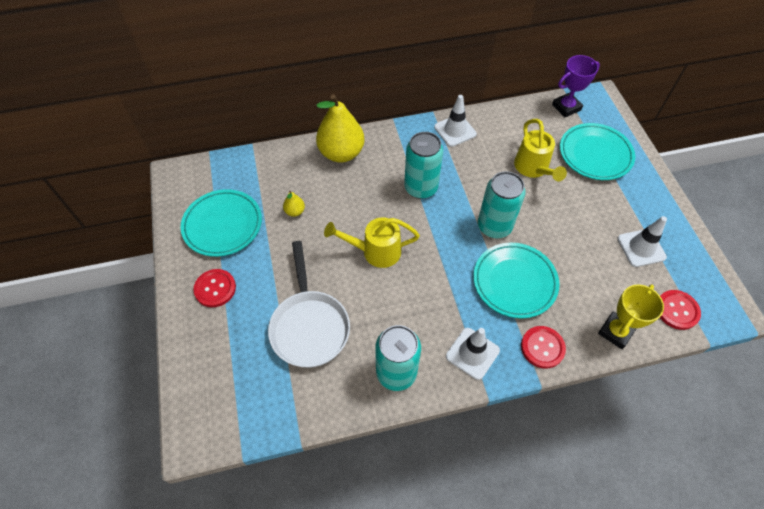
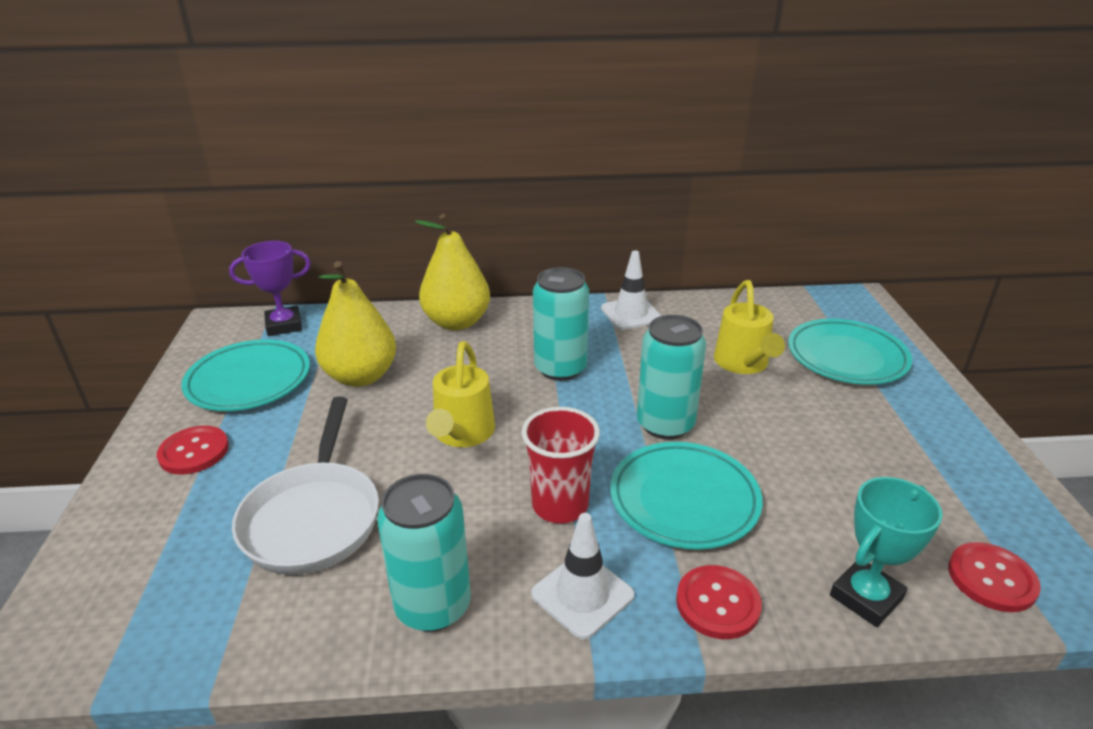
camera: 10 degrees right, 25 degrees down
yellow pear [283,191,305,217] -> yellow pear [315,261,396,387], size x2.35
yellow watering can [324,217,420,268] -> yellow watering can turned 90 degrees counterclockwise [426,341,495,447]
purple trophy [552,55,600,117] -> purple trophy moved to [229,241,311,336]
yellow trophy [598,284,664,349] -> turquoise trophy [830,477,943,627]
white traffic cone [617,216,667,267] -> none
none -> red cup [522,407,600,523]

